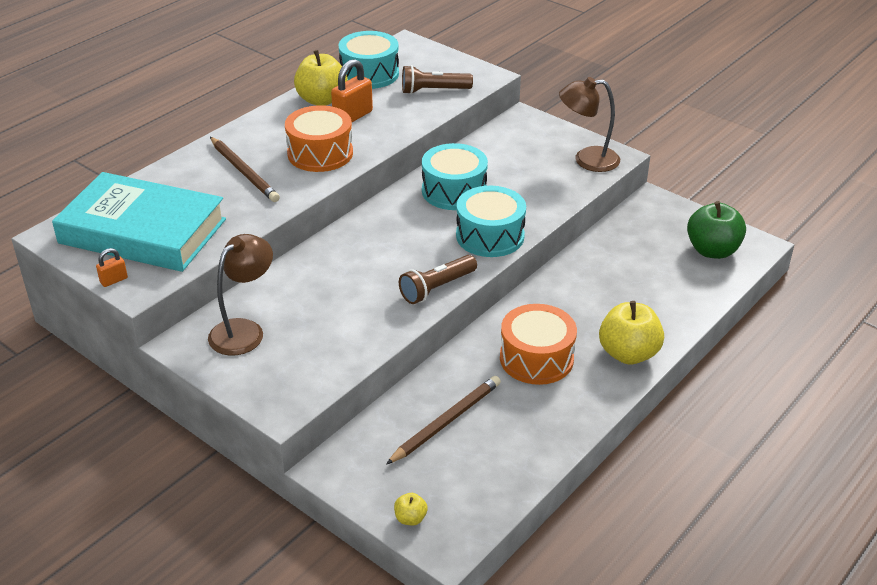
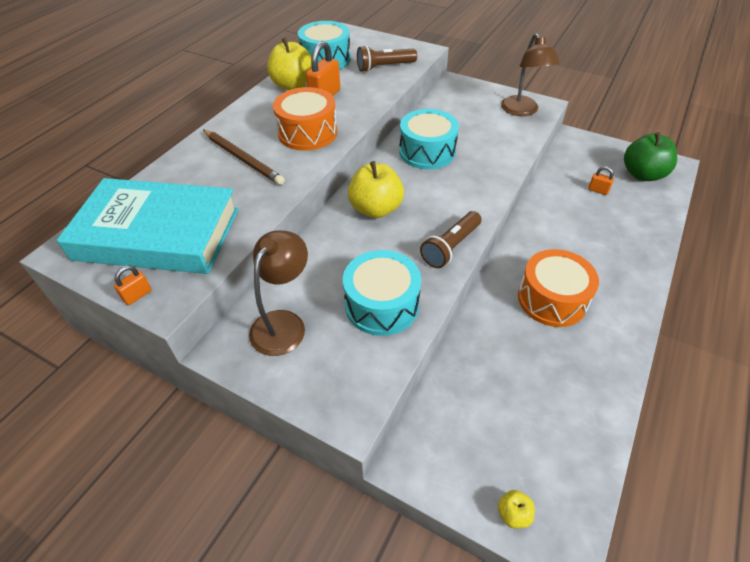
camera: 10 degrees left, 10 degrees up
brown pencil [386,376,501,465] -> none
turquoise drum [456,186,526,257] -> turquoise drum moved to [343,250,421,336]
brown lamp [559,77,620,172] -> brown lamp turned 90 degrees counterclockwise [501,33,560,116]
yellow apple [599,301,664,364] -> yellow apple moved to [348,161,404,218]
none -> orange padlock [588,166,614,195]

